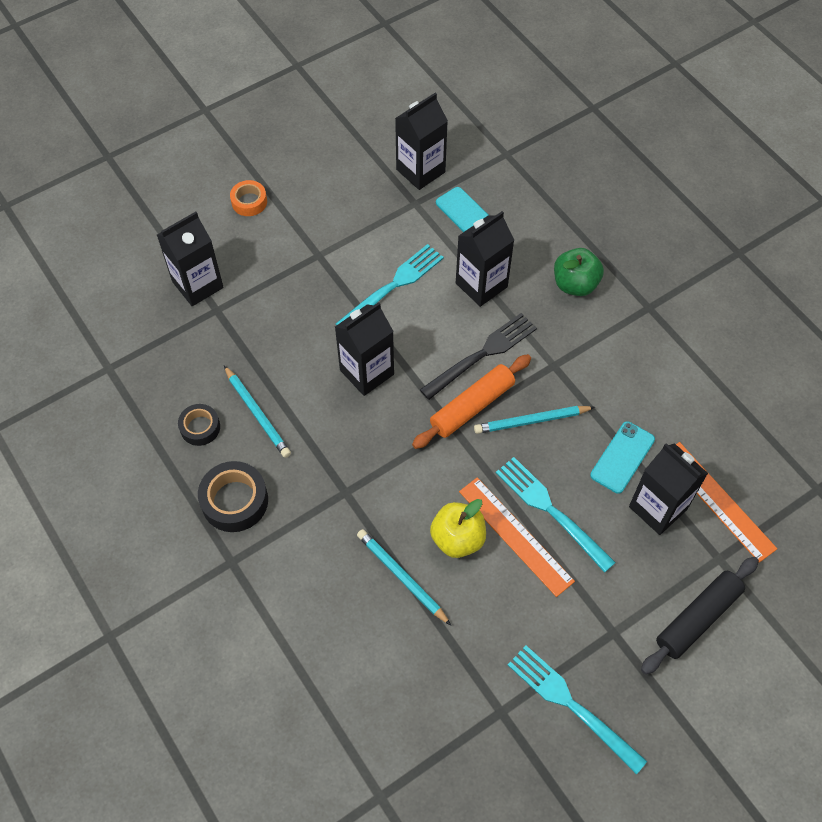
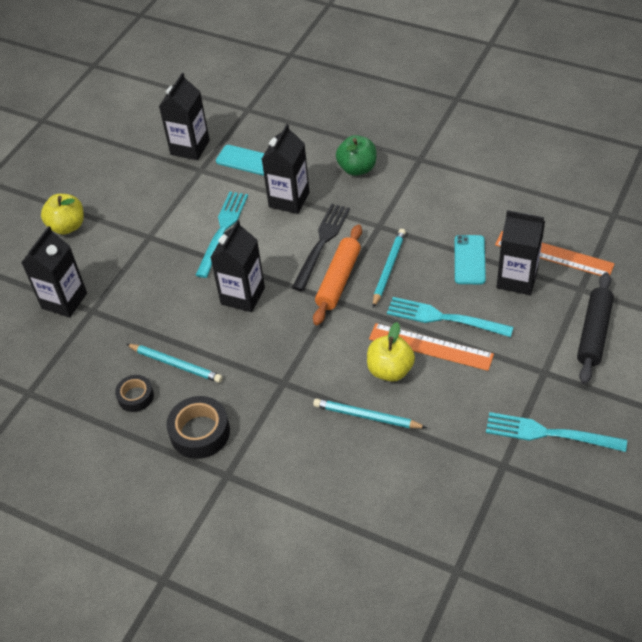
camera: 25 degrees left, 10 degrees down
orange tape [230,180,267,216] -> yellow apple [41,194,84,235]
turquoise pencil [474,406,595,434] -> turquoise pencil turned 150 degrees clockwise [373,229,406,308]

